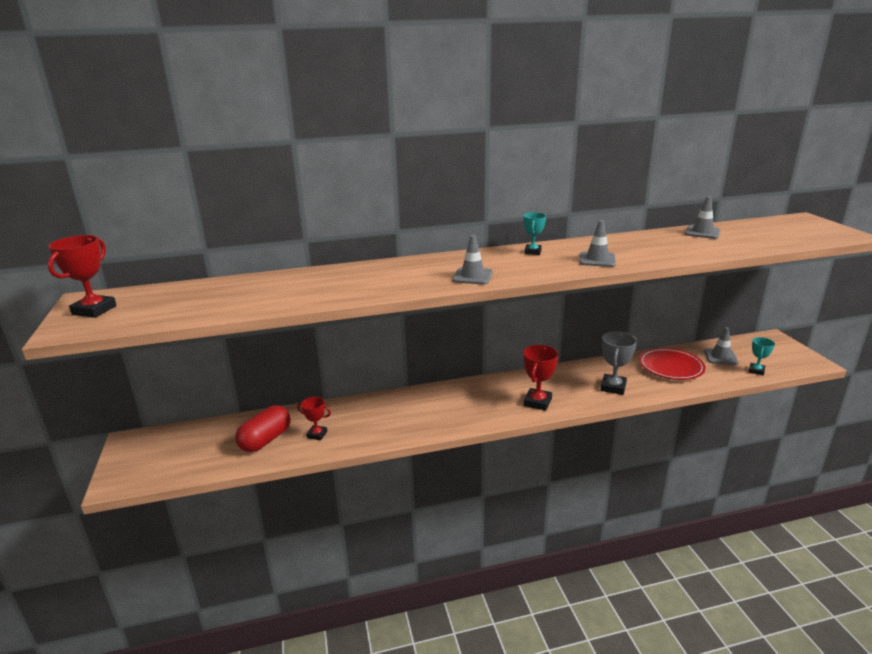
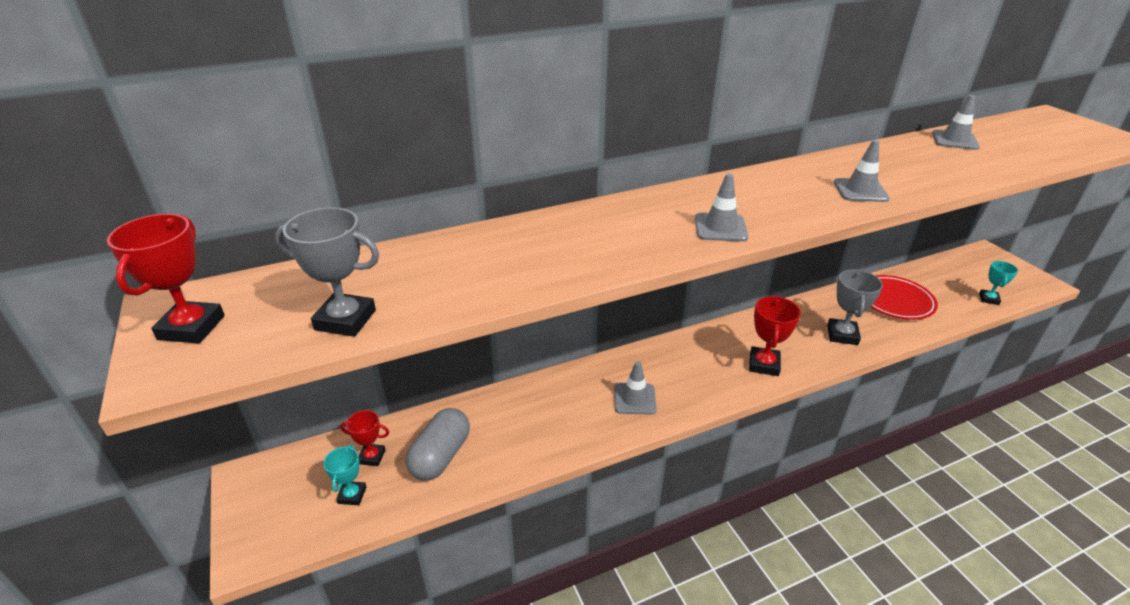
camera: 10 degrees left, 10 degrees up
red capsule [235,405,290,452] -> grey capsule [405,408,470,481]
red trophy [297,397,331,440] -> red trophy moved to [340,410,389,466]
turquoise trophy [523,212,546,255] -> turquoise trophy moved to [323,445,367,505]
grey traffic cone [704,327,738,365] -> grey traffic cone moved to [614,361,657,415]
none -> grey trophy [275,207,379,337]

